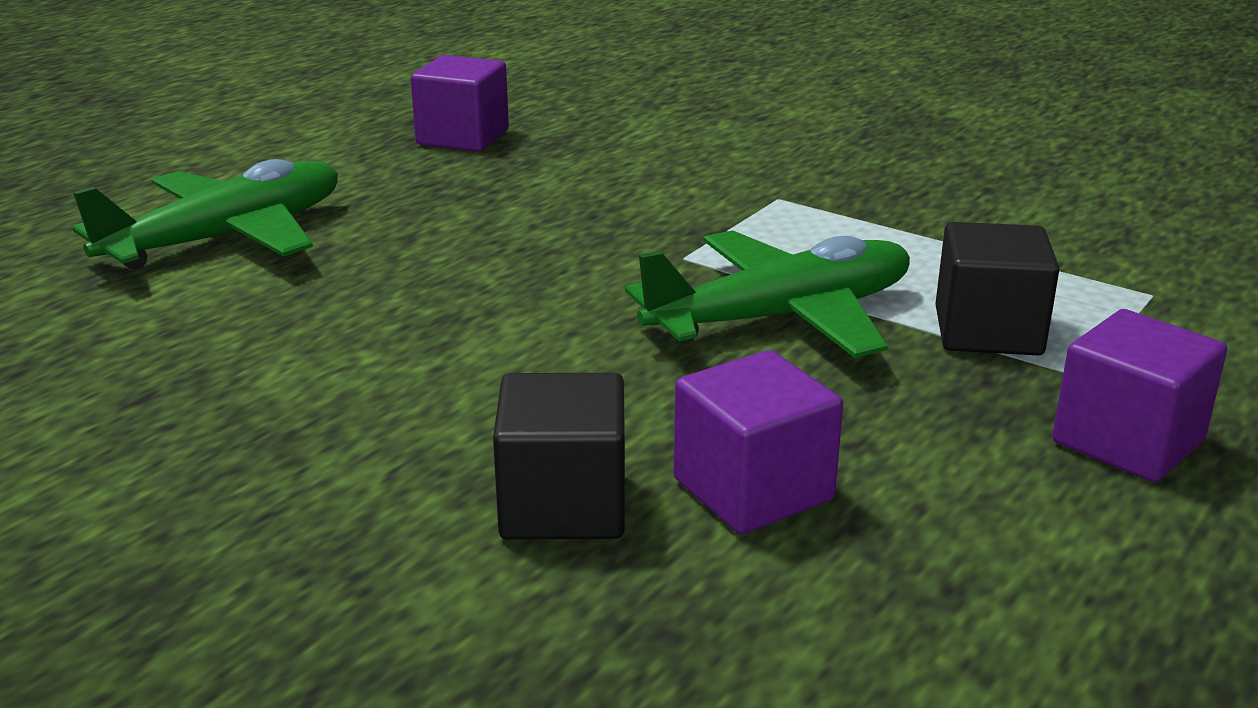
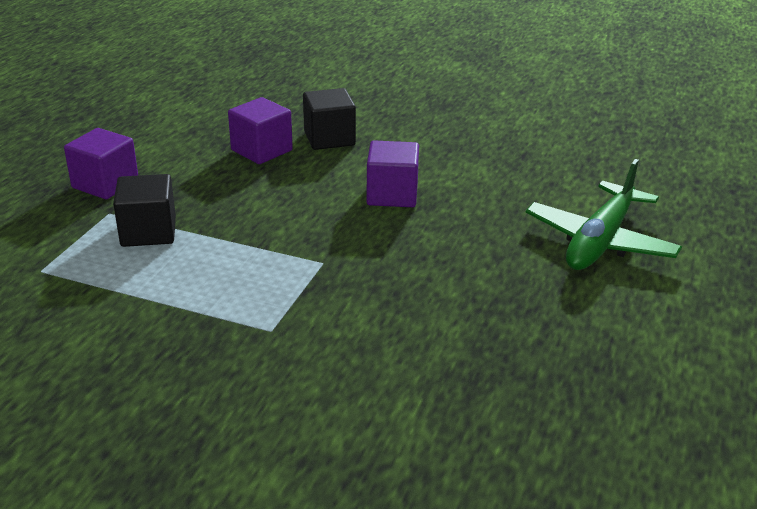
camera: 165 degrees right, 5 degrees up
purple cube [411,55,509,152] -> purple cube moved to [367,140,419,207]
green plane [625,230,910,358] -> none

